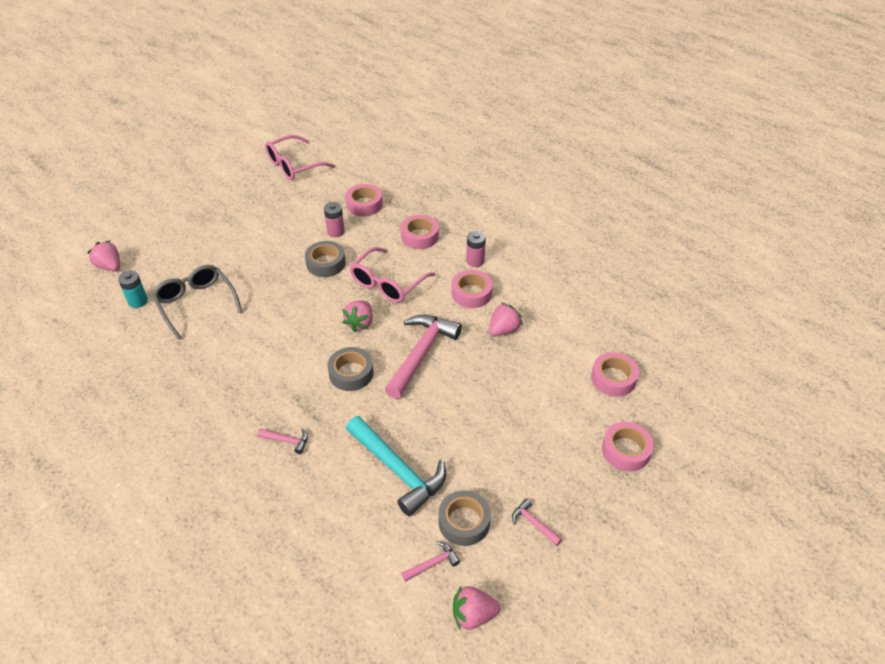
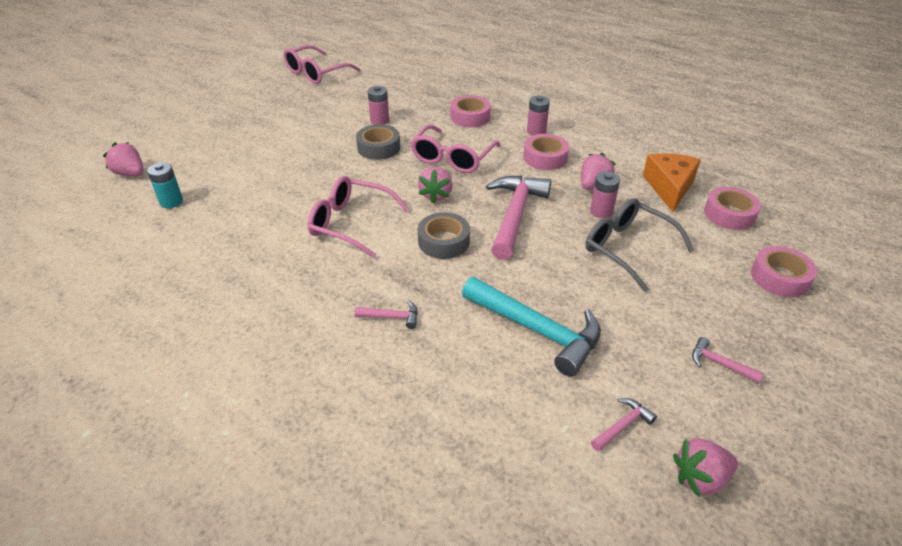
camera: 10 degrees left, 5 degrees down
grey glasses [152,265,242,340] -> grey glasses moved to [585,198,694,292]
pink tape [345,184,383,216] -> none
grey tape [438,490,491,546] -> none
none -> pink glasses [307,176,409,258]
none -> pink battery [590,172,620,218]
none -> orange cheese [643,153,701,212]

